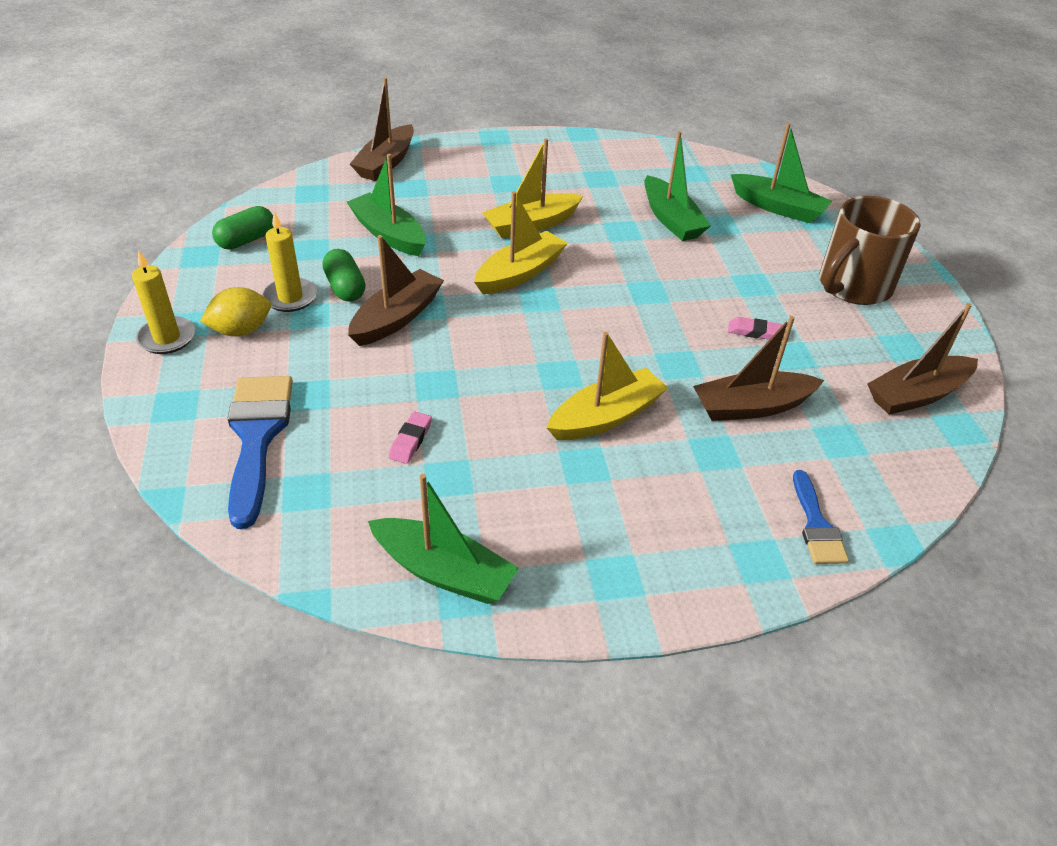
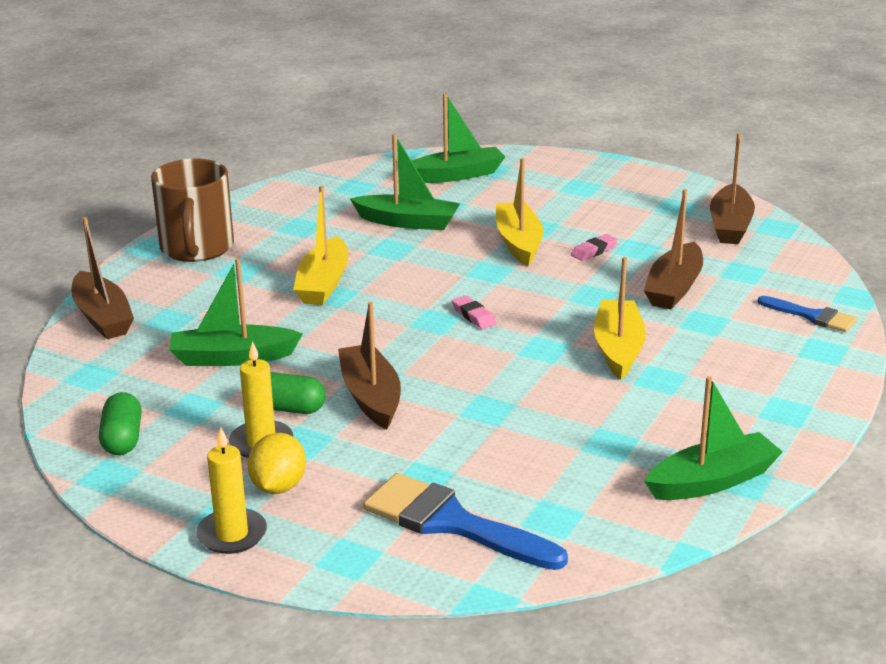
camera: 50 degrees left, 15 degrees down
pink eraser [389,411,432,464] -> pink eraser moved to [452,295,496,329]
yellow boat [474,191,568,294] -> yellow boat moved to [496,158,543,266]
brown mug [819,196,921,305] -> brown mug moved to [151,159,234,262]

